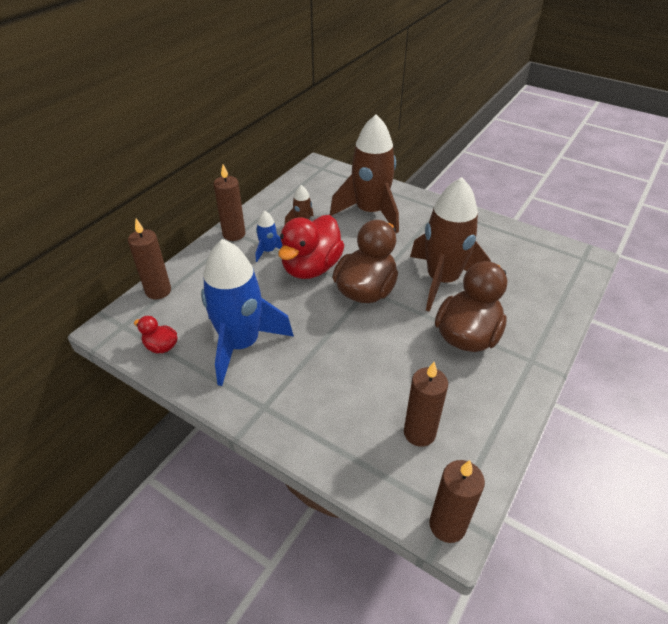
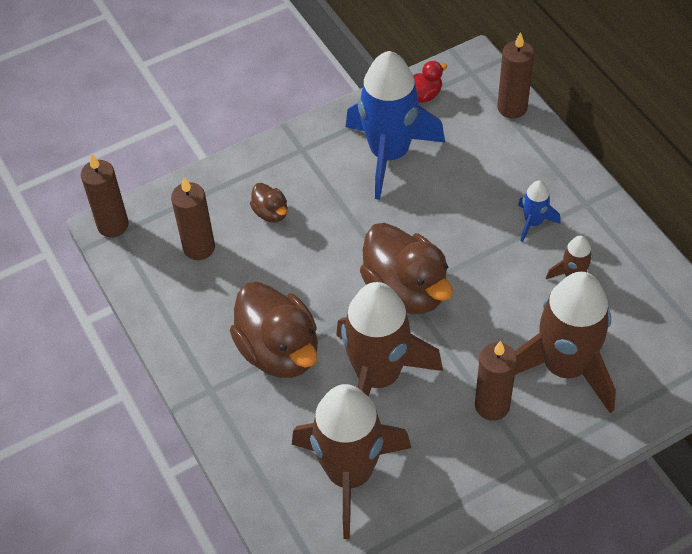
camera: 120 degrees right, 10 degrees up
brown candle [214,164,246,241] -> brown candle moved to [475,341,517,421]
red duck [278,215,345,279] -> none
none -> brown duck [250,183,287,222]
none -> brown rocket [292,384,411,539]

